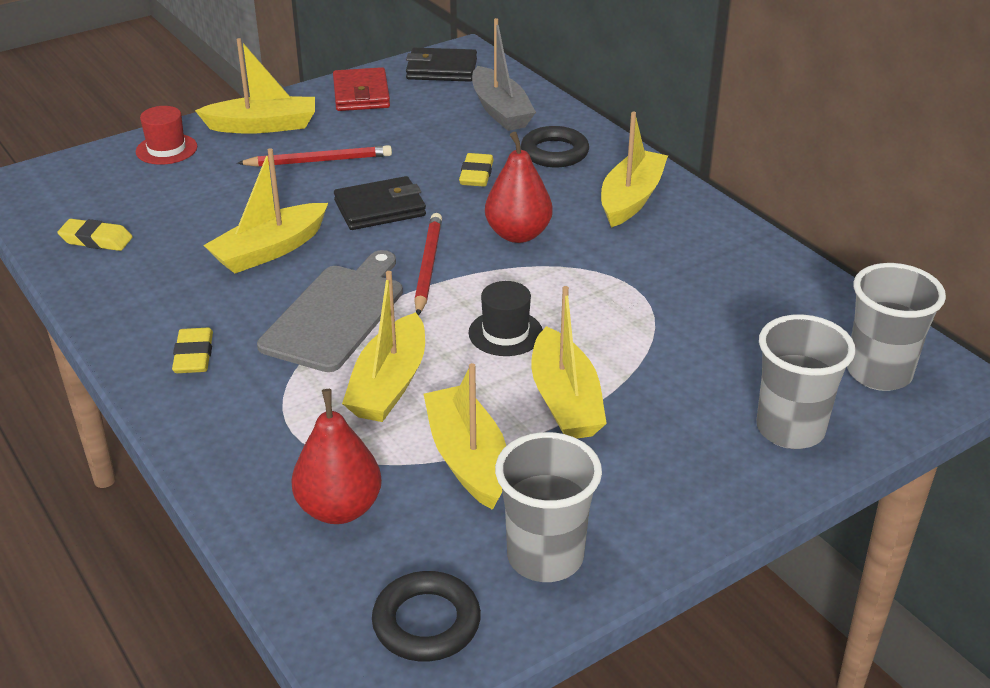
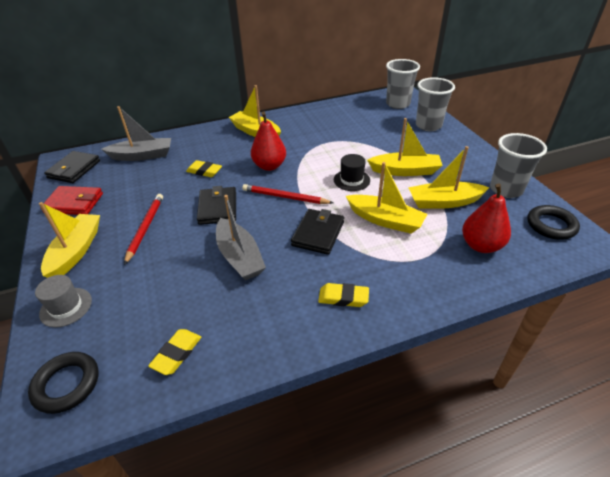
camera: 75 degrees left, 5 degrees up
red hat [136,106,197,165] -> grey hat [35,275,92,328]
yellow boat [203,148,328,273] -> grey boat [216,195,266,280]
grey cutting board [257,250,403,372] -> black wallet [291,209,344,255]
black ring [521,126,589,167] -> black ring moved to [28,352,99,414]

